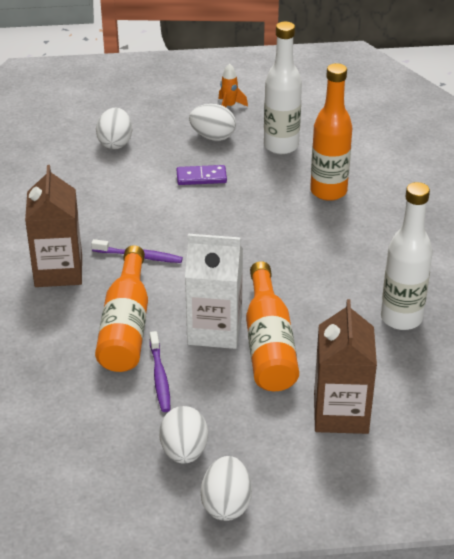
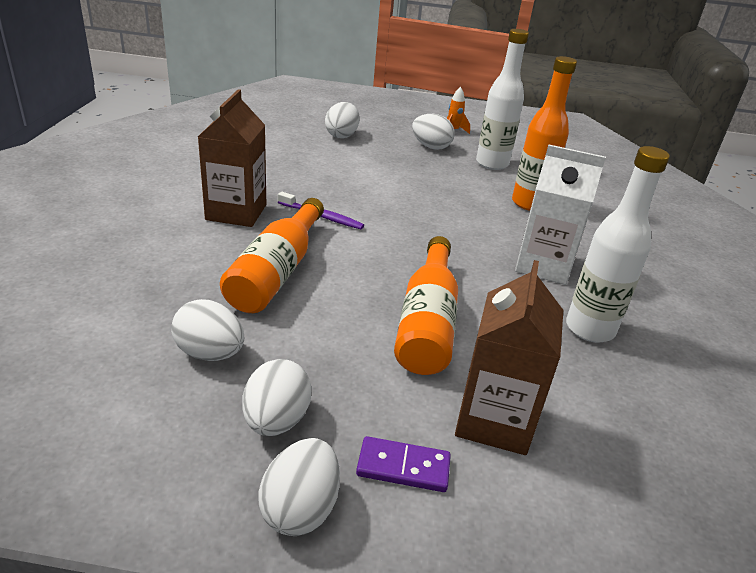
camera: 10 degrees right, 5 degrees down
purple toothbrush [150,331,170,412] -> none
purple domino [177,165,227,185] -> purple domino moved to [356,436,451,492]
white carton [185,234,243,349] -> white carton moved to [515,145,606,285]
none -> white egg [171,299,244,361]

